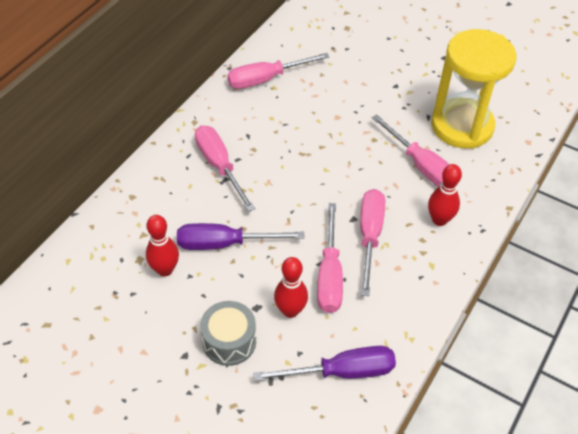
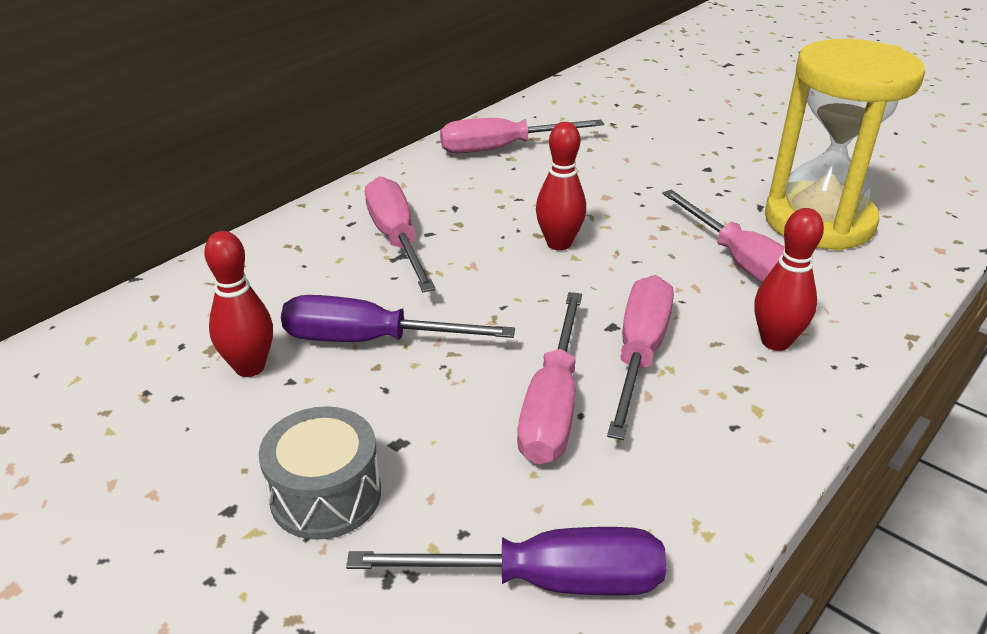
camera: 10 degrees right, 15 degrees down
red bowling pin [274,257,308,318] -> red bowling pin moved to [536,122,586,250]

